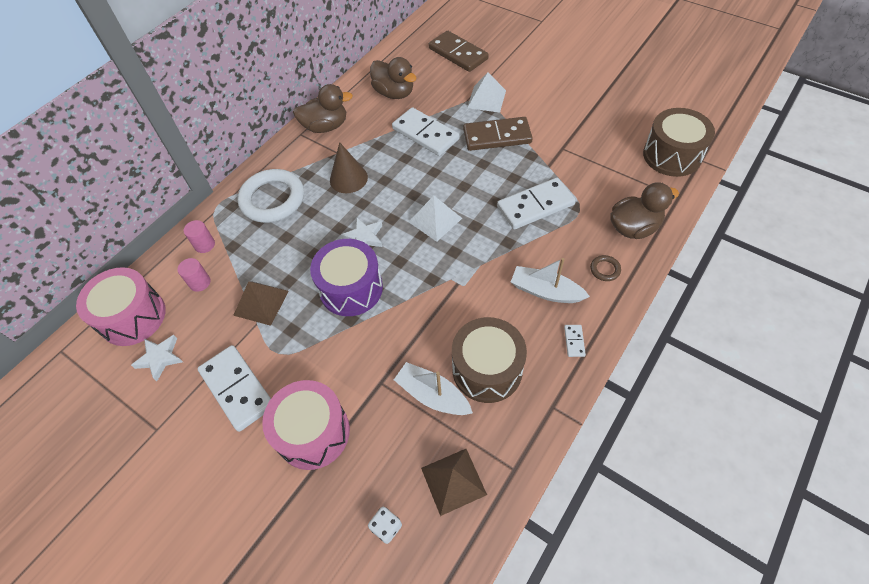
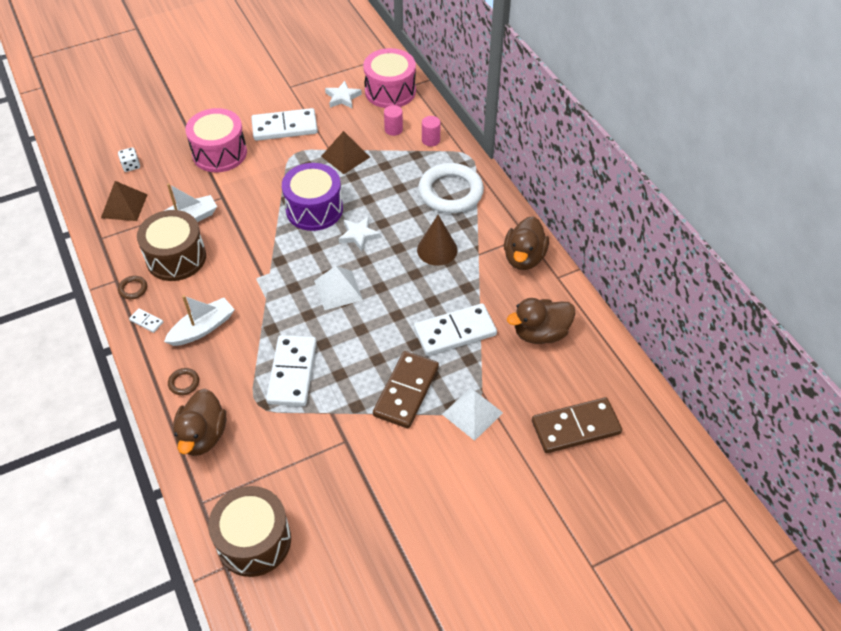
camera: 115 degrees right, 5 degrees down
none -> brown ring [118,276,147,299]

